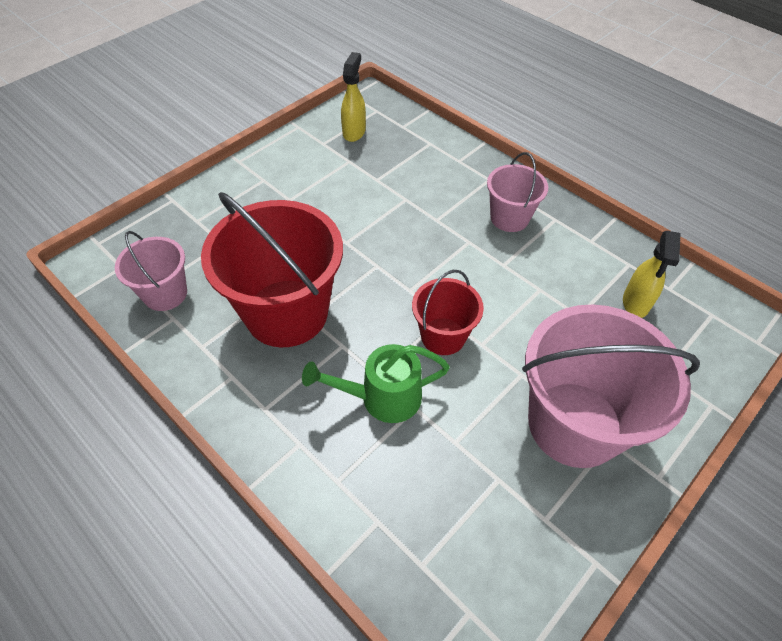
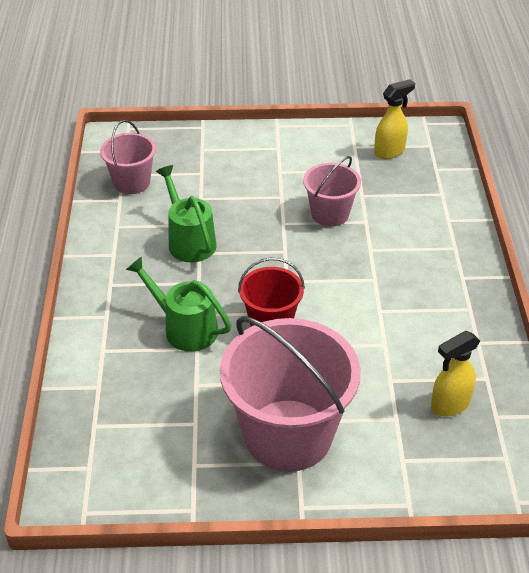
camera: 45 degrees right, 10 degrees down
red bucket [201,192,343,347] -> green watering can [156,165,217,263]
pink bucket [487,152,548,232] -> pink bucket moved to [303,156,361,227]

